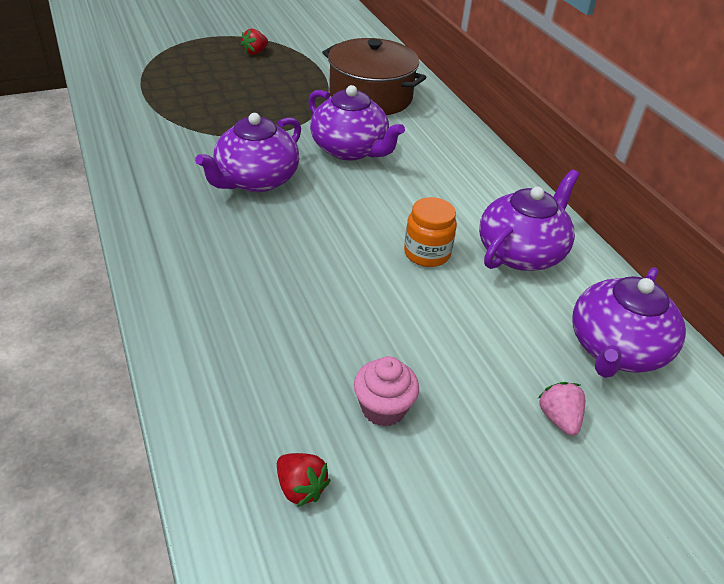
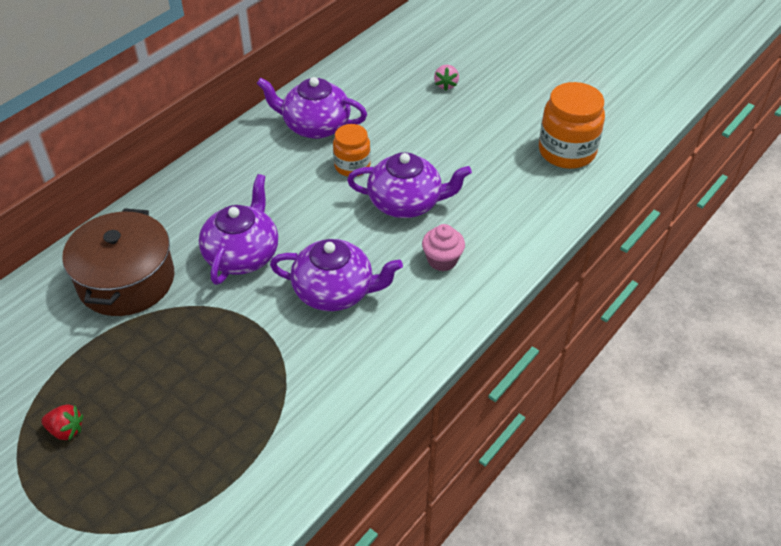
camera: 115 degrees left, 5 degrees up
red strawberry [277,453,331,507] -> orange jar [539,82,605,169]
pink cupcake [354,356,419,427] -> pink cupcake moved to [422,224,465,271]
pink strawberry [538,382,585,436] -> pink strawberry turned 45 degrees counterclockwise [434,65,459,91]
purple teapot [572,267,686,378] -> purple teapot moved to [347,152,472,218]

